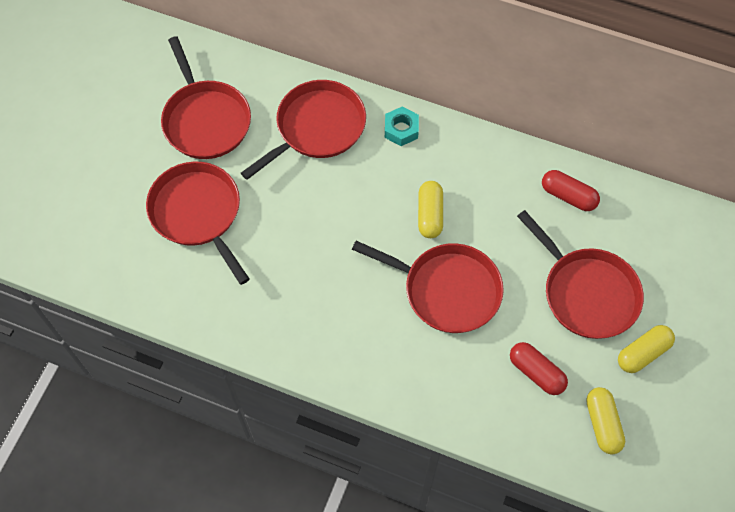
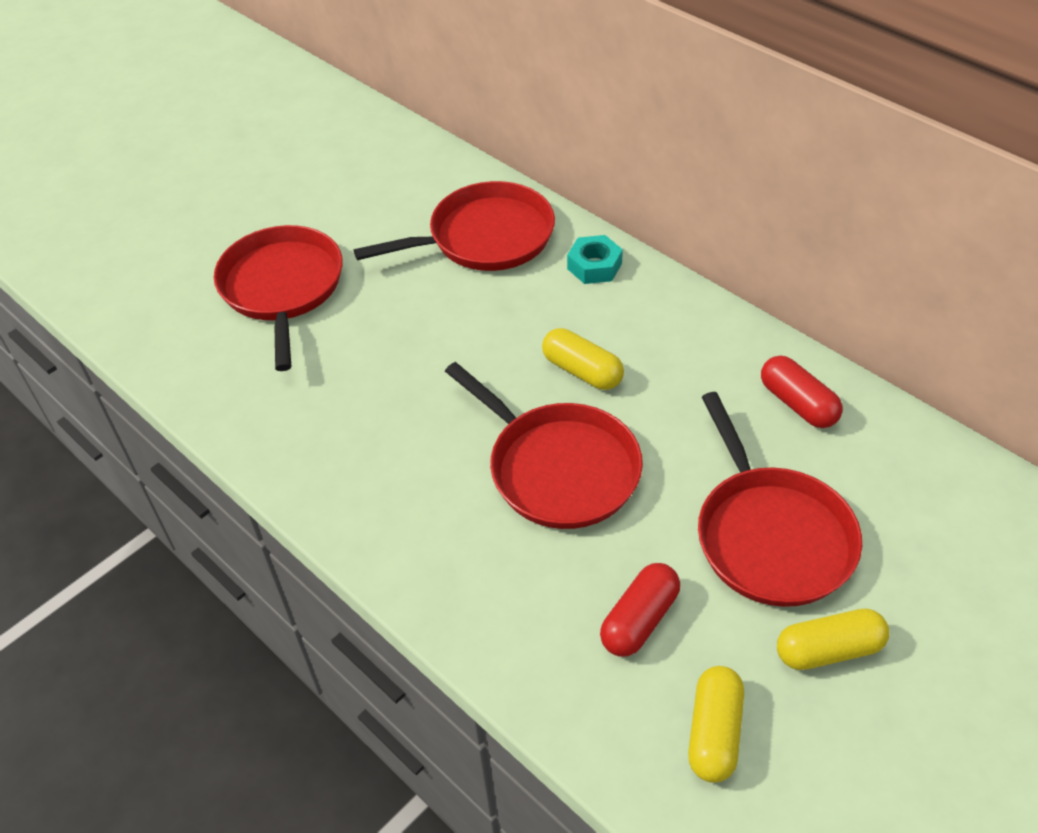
camera: 25 degrees right, 15 degrees down
red pan [161,36,251,159] -> none
yellow capsule [418,181,443,238] -> yellow capsule turned 75 degrees counterclockwise [542,328,624,390]
red capsule [510,342,568,395] -> red capsule turned 60 degrees clockwise [600,563,680,657]

